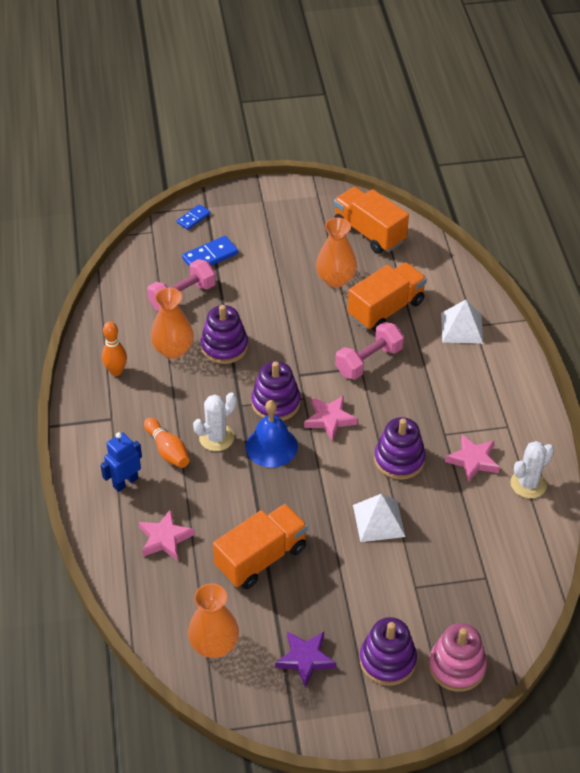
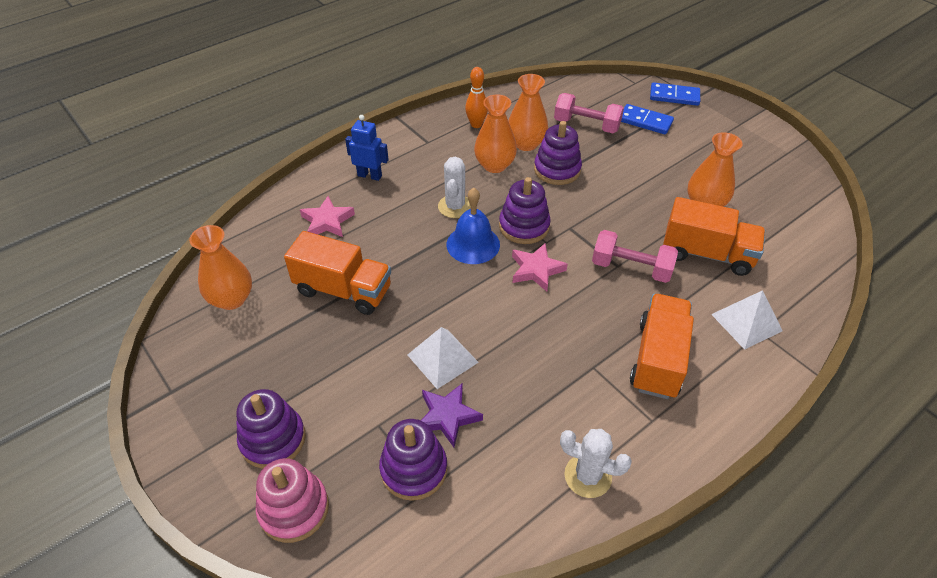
camera: 60 degrees right, 0 degrees up
orange bowling pin [144,418,190,468] -> none
blue domino [177,204,210,230] -> blue domino [650,82,700,106], size x1.53
white cactus [193,392,237,451] -> white cactus turned 75 degrees clockwise [438,157,471,218]
purple star [275,631,336,688] -> purple star moved to [421,383,483,447]
orange truck [334,187,409,254] -> orange truck moved to [630,294,694,399]
purple stacking toy [374,417,426,480] -> purple stacking toy moved to [379,419,447,501]
pink star [445,434,500,482] -> none
none -> orange vase [474,95,517,173]

